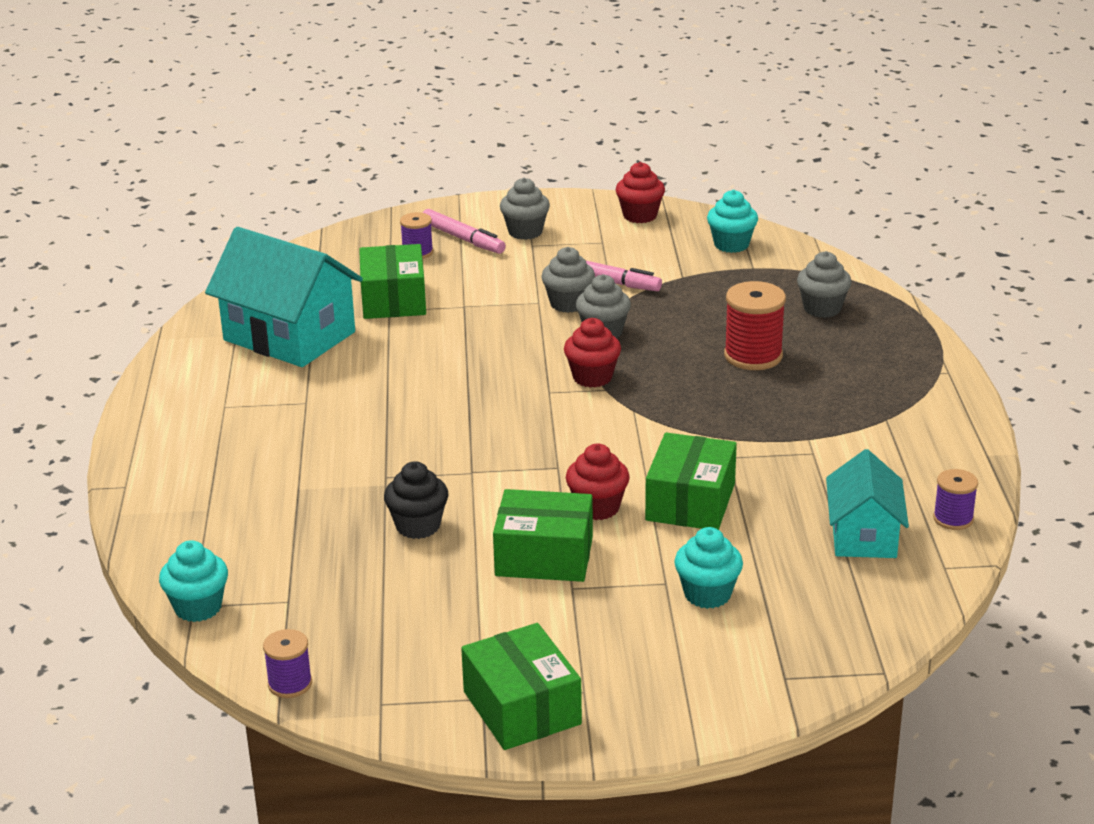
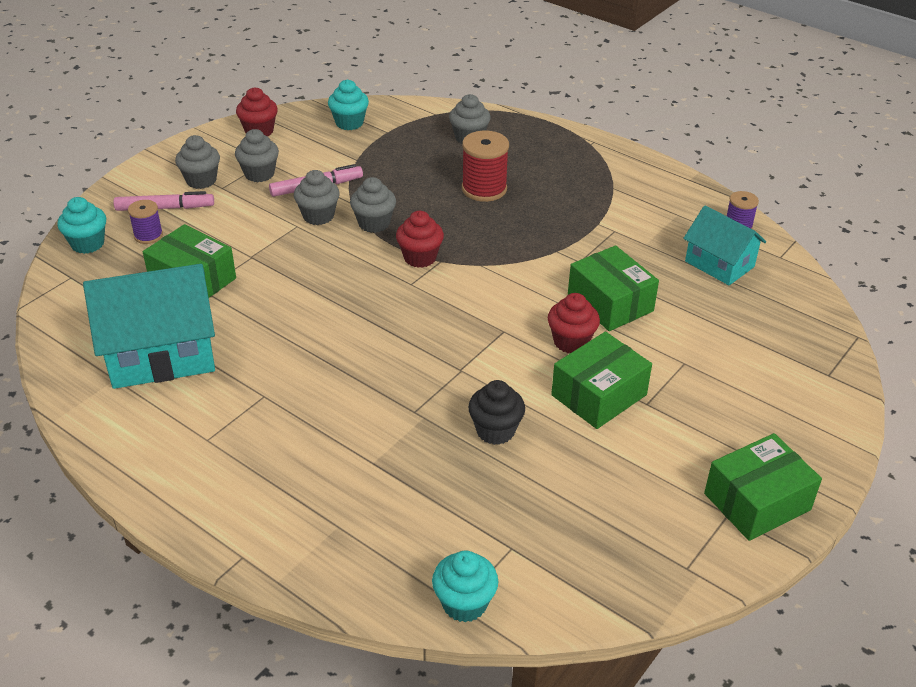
camera: 50 degrees left, 10 degrees up
purple spool [263,629,312,698] -> none
green box [461,623,582,750] -> green box turned 45 degrees counterclockwise [704,433,822,541]
turquoise cupcake [674,527,743,609] -> turquoise cupcake moved to [57,197,106,254]
none -> grey cupcake [235,129,279,182]

